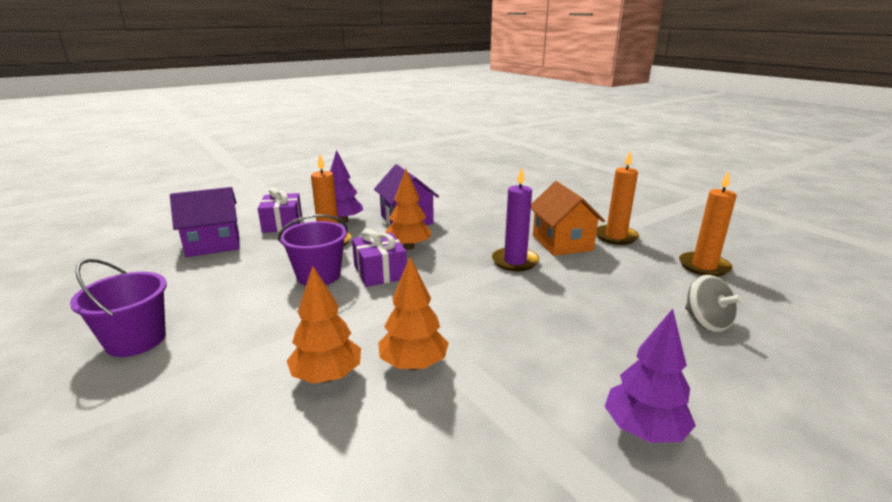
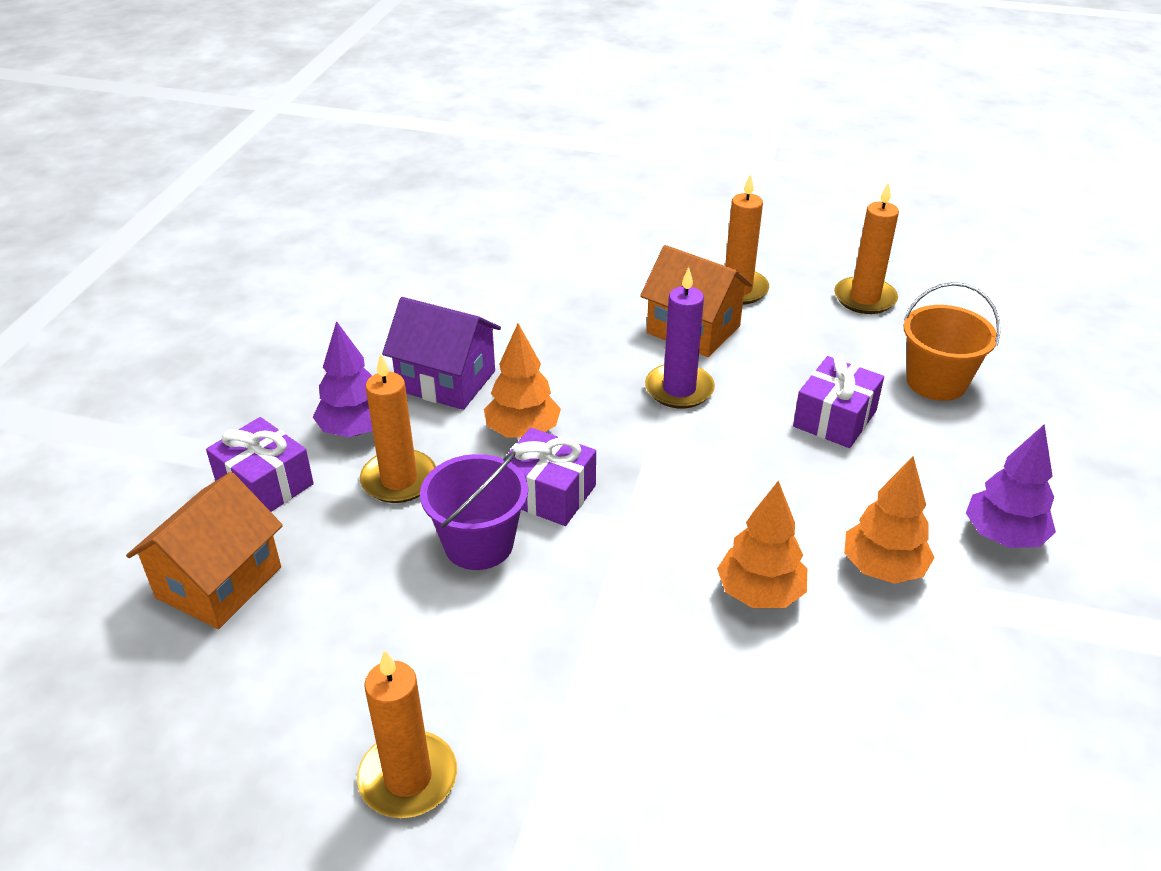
camera: 40 degrees left, 15 degrees up
purple bucket [70,259,167,357] -> orange candle [357,650,457,818]
purple house [170,187,240,257] -> orange house [126,472,283,629]
orange tree [287,266,361,384] -> orange tree moved to [844,456,935,584]
grey spinning top [685,275,743,333] -> orange bucket [904,282,1000,401]
none -> purple gift [793,355,884,448]

